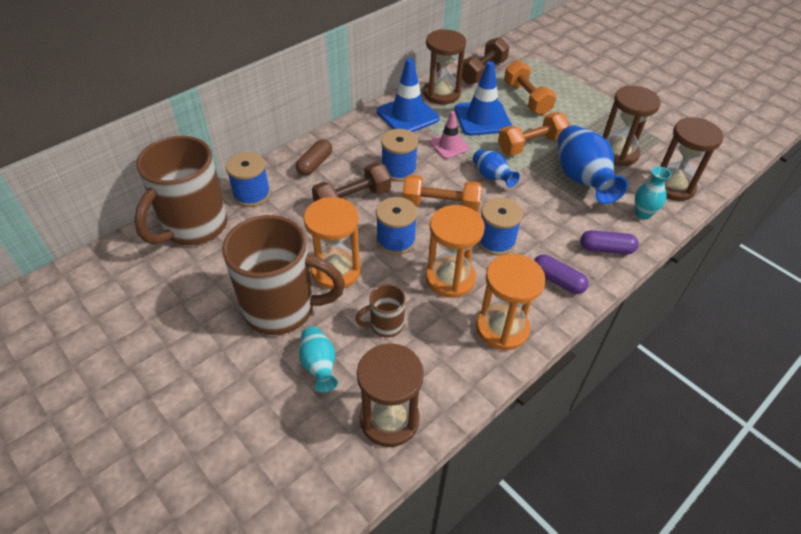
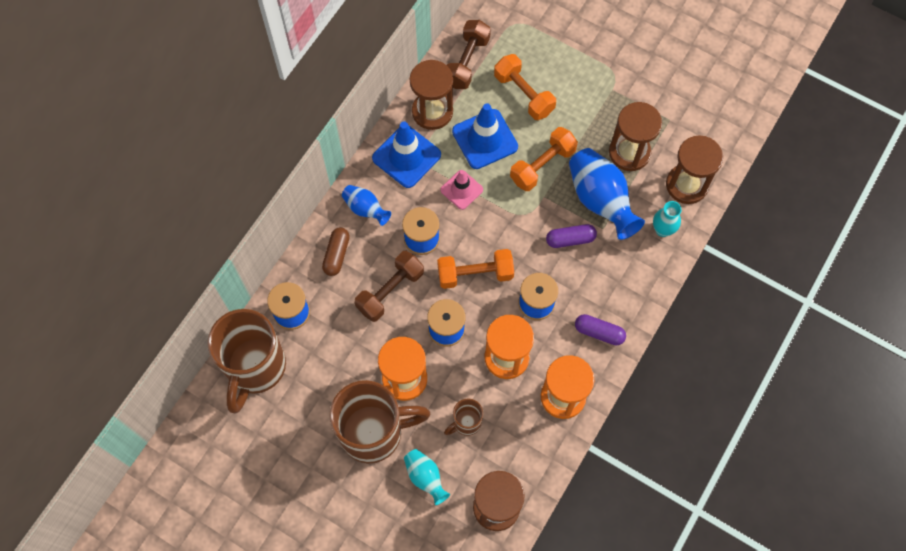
camera: 15 degrees left, 20 degrees up
blue vase [473,149,520,187] -> blue vase moved to [342,185,391,226]
purple capsule [580,230,639,254] -> purple capsule moved to [546,224,597,248]

